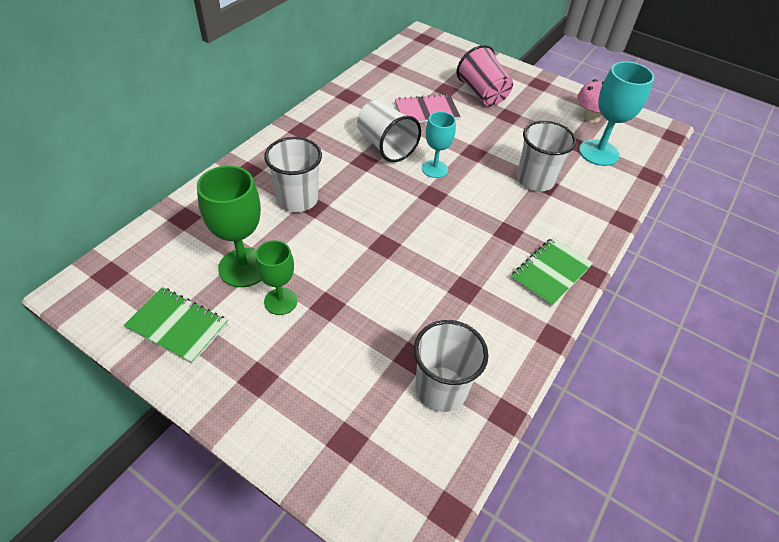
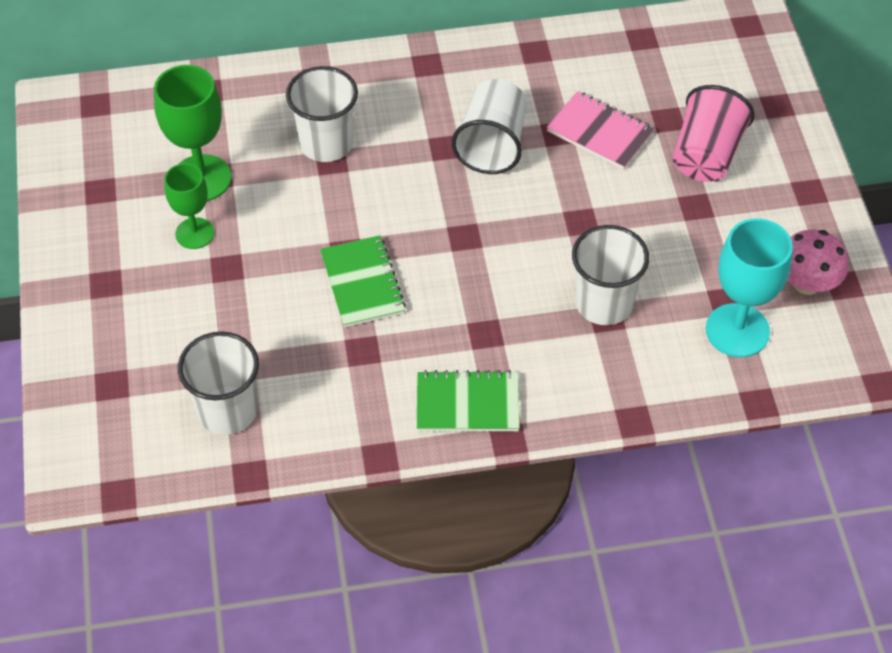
camera: 50 degrees right, 5 degrees up
green notebook [124,287,228,364] -> green notebook moved to [320,235,406,327]
turquoise goblet [422,111,456,178] -> none

